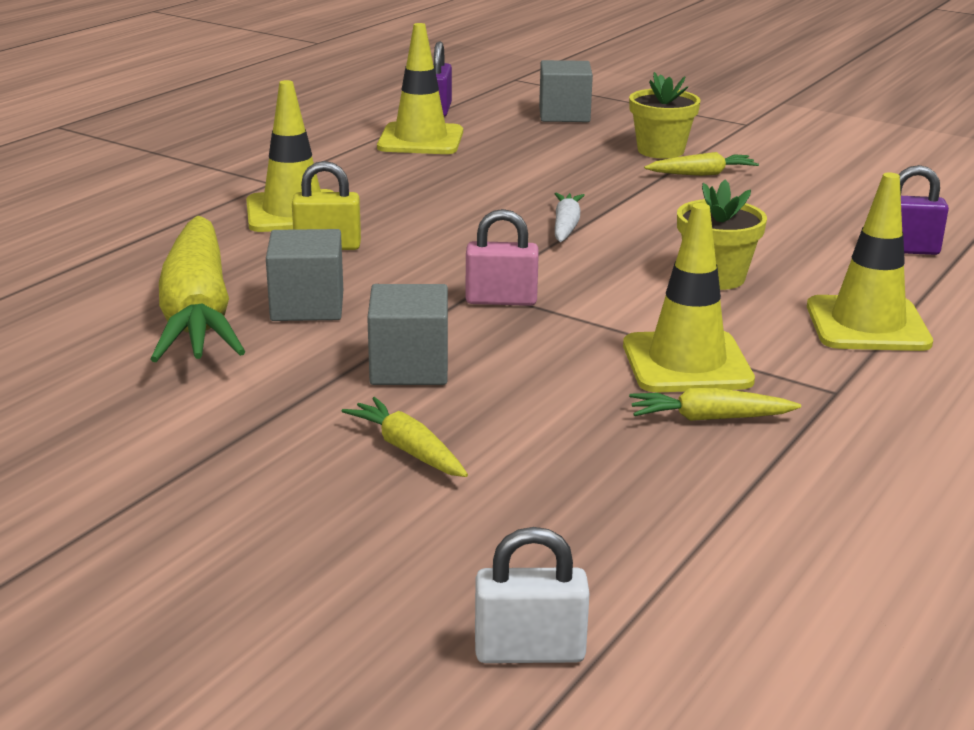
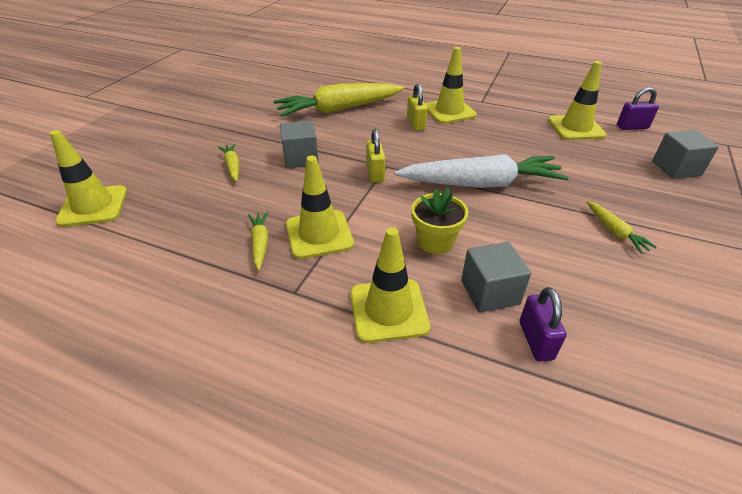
camera: 80 degrees right, 15 degrees up
grey cube [266,229,343,321] -> grey cube moved to [461,242,531,313]
yellow carrot [342,397,468,477] -> yellow carrot turned 60 degrees counterclockwise [219,144,239,182]
pink padlock [466,209,539,306] -> yellow padlock [366,129,385,183]
white padlock [475,527,589,663] -> yellow traffic cone [50,130,127,227]
white carrot [555,193,585,242] -> white carrot [394,154,569,188], size x2.28
yellow flower pot [629,72,701,159] -> none

